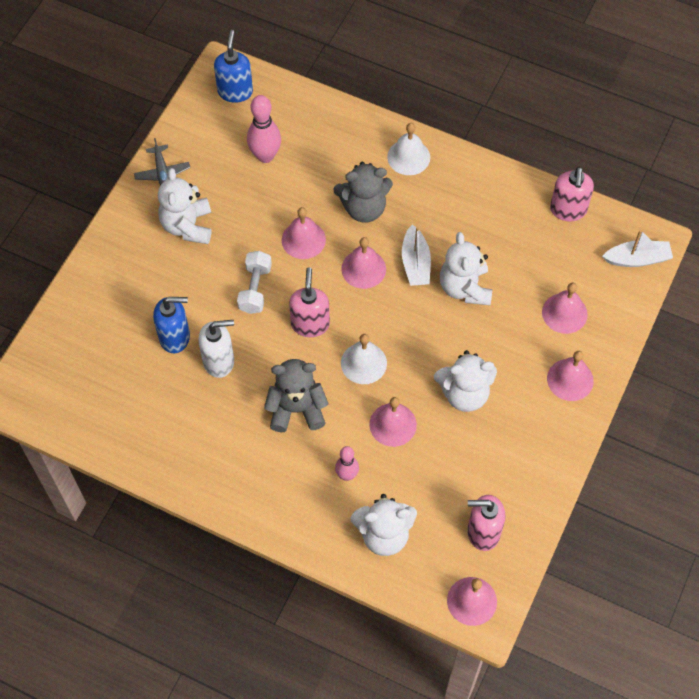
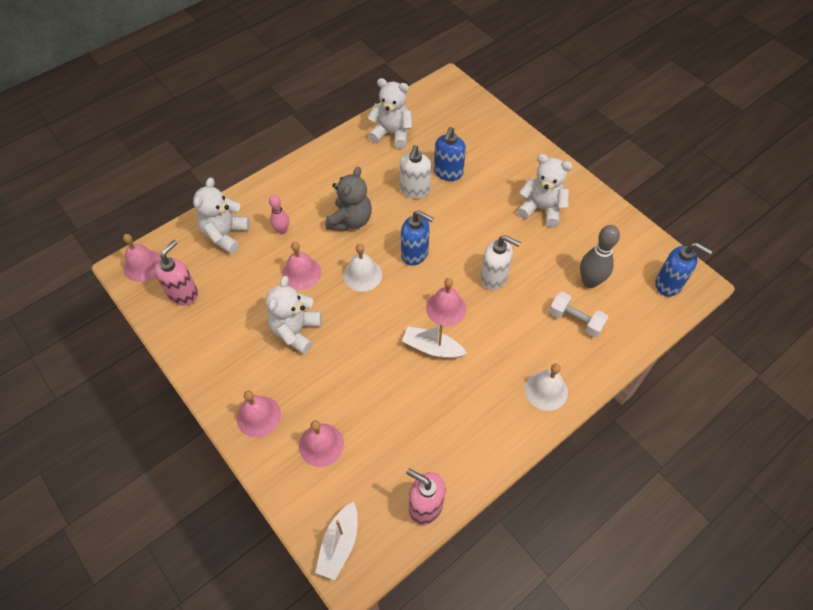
camera: 115 degrees right, 5 degrees down
grey plane [134,138,190,186] -> none
white dumbbell [237,251,272,314] -> white dumbbell moved to [549,292,609,337]
pink bowling pin [247,95,281,163] -> grey bowling pin [580,225,620,288]
pink bell [282,207,326,259] -> white soap dispenser [480,235,521,290]
pink soap dispenser [289,267,330,337] -> blue soap dispenser [401,210,433,266]
grey teddy bear [334,162,393,222] -> none
white teddy bear [440,232,492,305] -> white teddy bear moved to [367,78,413,149]

